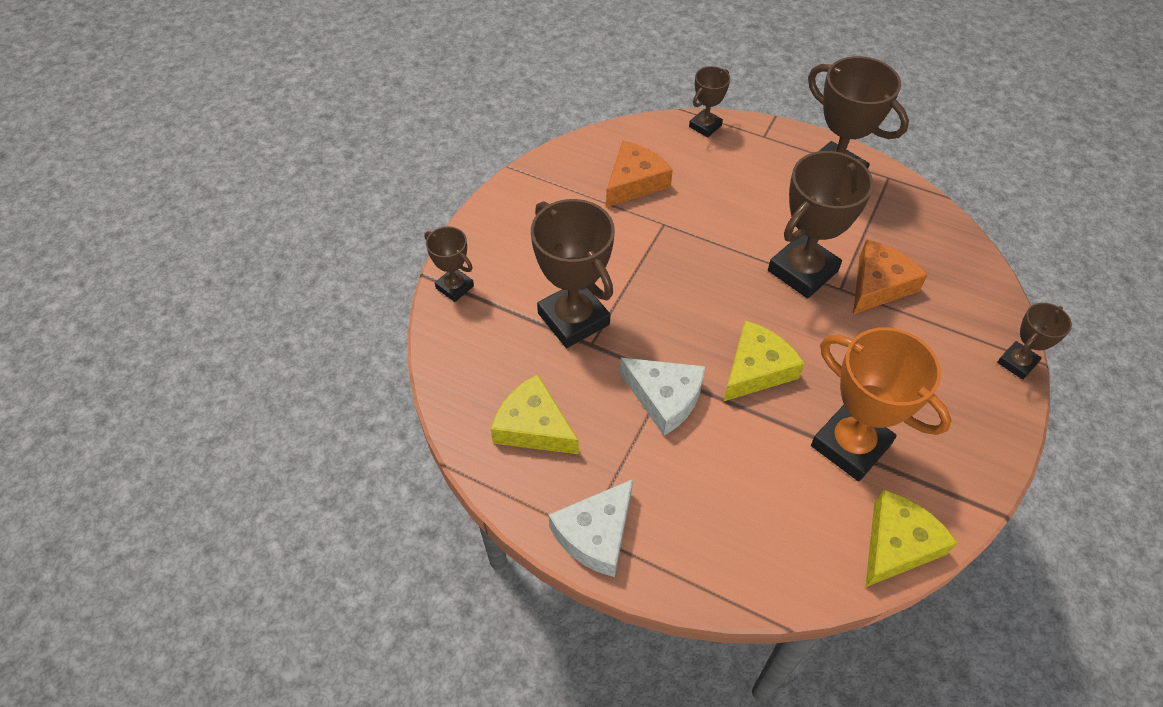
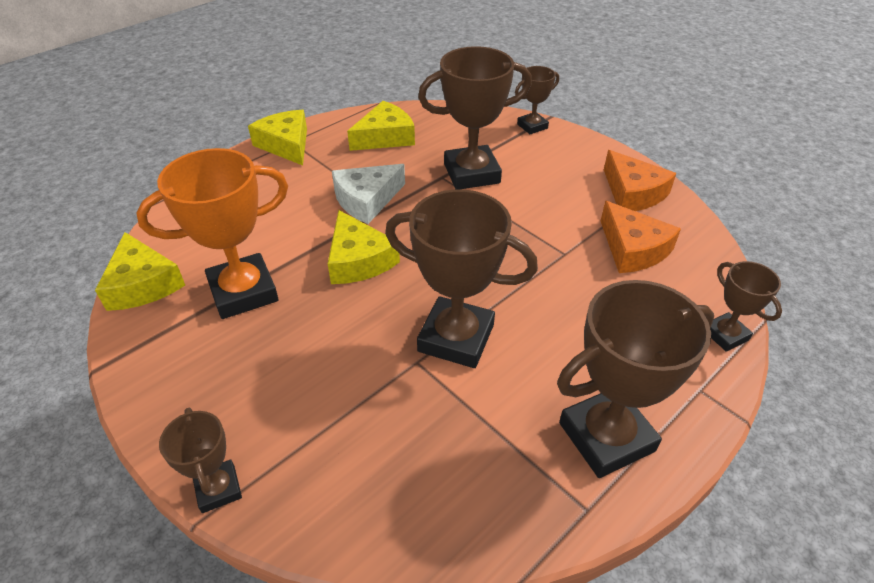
camera: 110 degrees right, 10 degrees down
white cheese [549,479,633,577] -> yellow cheese [248,110,307,165]
brown trophy [768,151,874,298] -> brown trophy turned 45 degrees counterclockwise [385,189,538,368]
orange cheese [853,239,928,314] -> orange cheese moved to [604,150,676,211]

